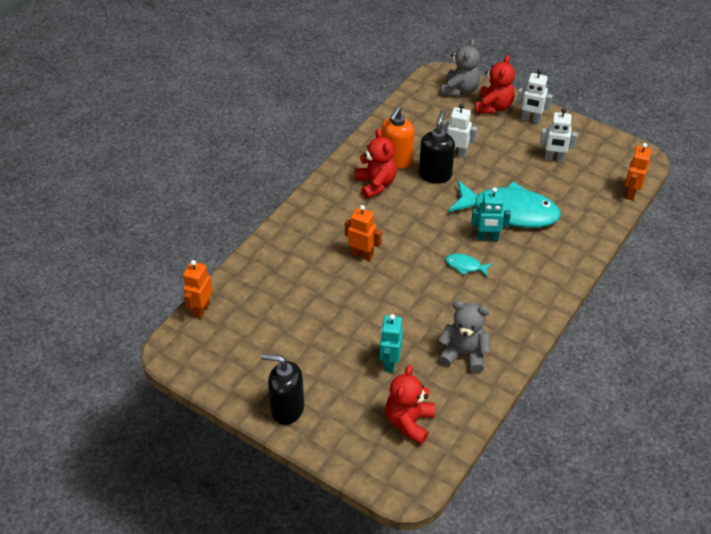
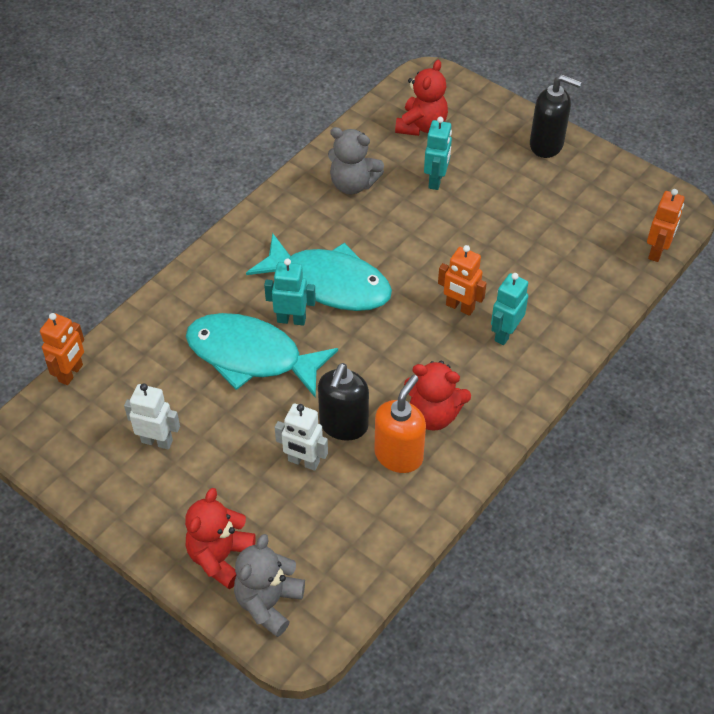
camera: 175 degrees left, 5 degrees up
red teddy bear [355,129,397,199] -> red teddy bear turned 60 degrees counterclockwise [404,361,471,431]
turquoise fish [445,254,492,277] -> turquoise fish [246,233,392,311], size x2.47
white robot [517,69,553,124] -> none
none -> turquoise robot [491,273,528,345]

